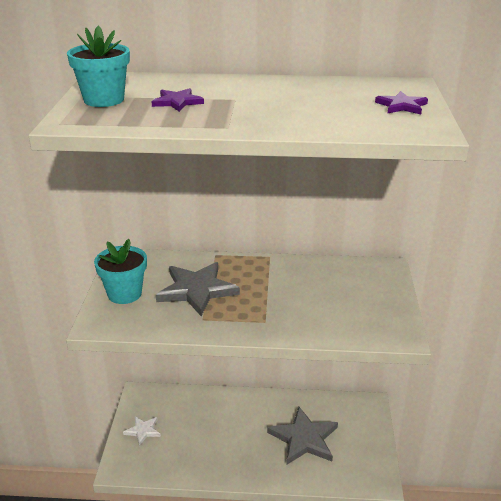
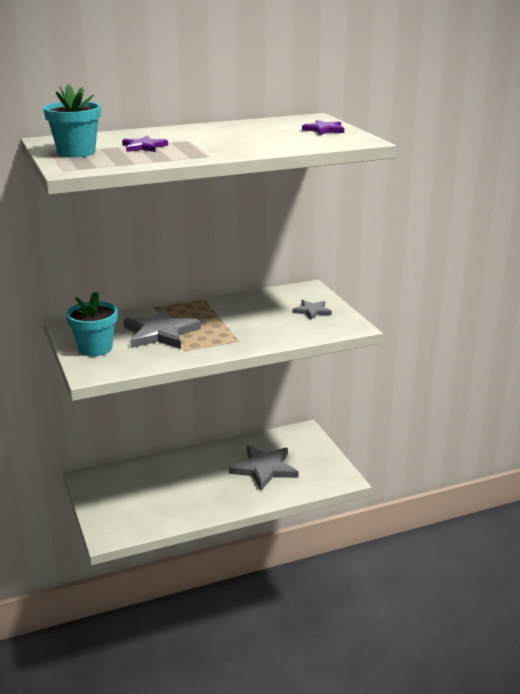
camera: 25 degrees left, 5 degrees down
white star [123,416,161,446] -> none
none -> grey star [292,300,332,320]

